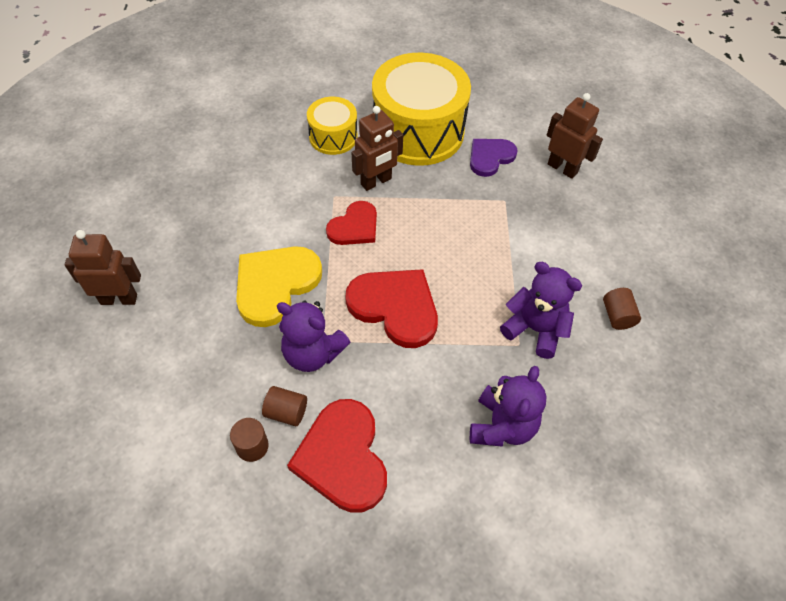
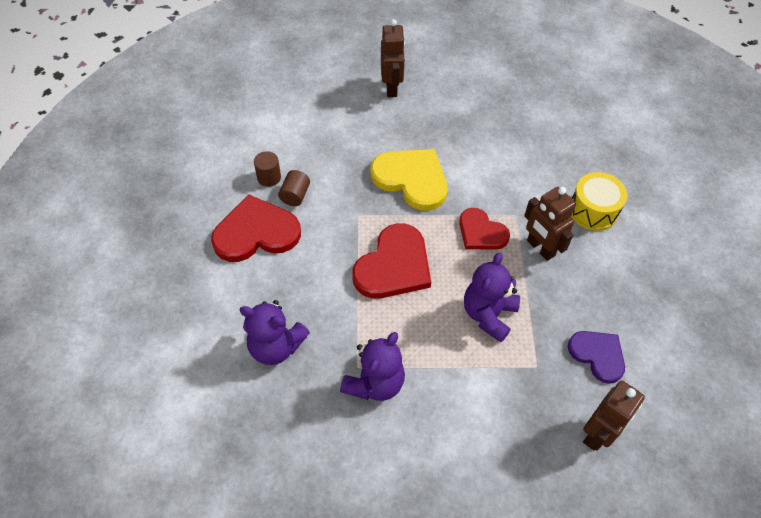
camera: 90 degrees right, 0 degrees up
purple teddy bear [277,301,351,372] -> purple teddy bear moved to [464,252,520,342]
yellow drum [372,53,471,166] -> none
brown cylinder [603,288,641,330] -> none

